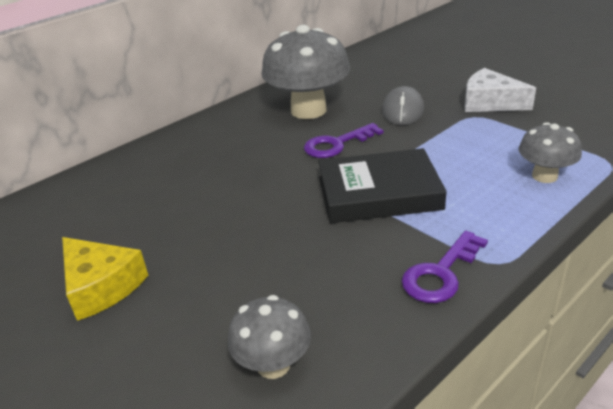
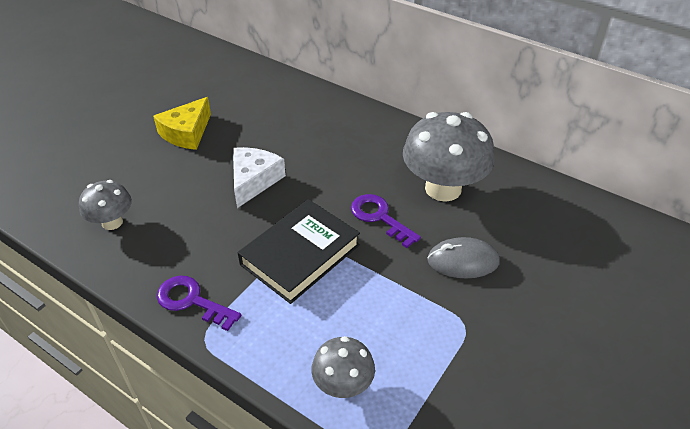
camera: 75 degrees right, 10 degrees up
black book [318,148,447,223] -> black book turned 60 degrees clockwise [237,199,360,304]
white cheese [465,68,536,112] -> white cheese moved to [233,147,286,208]

